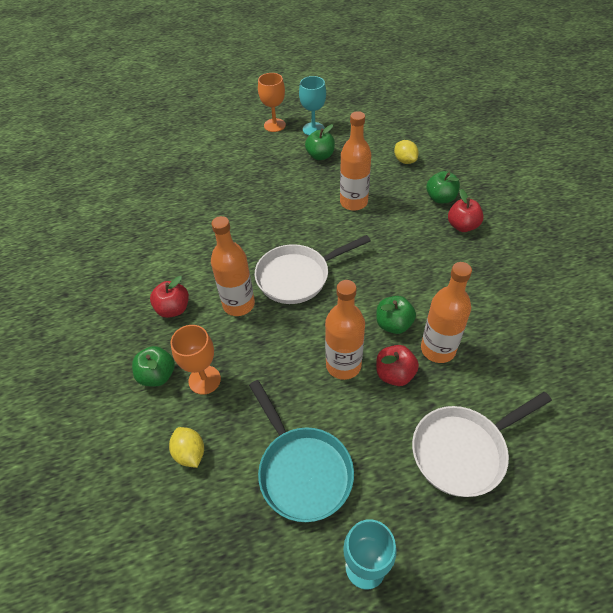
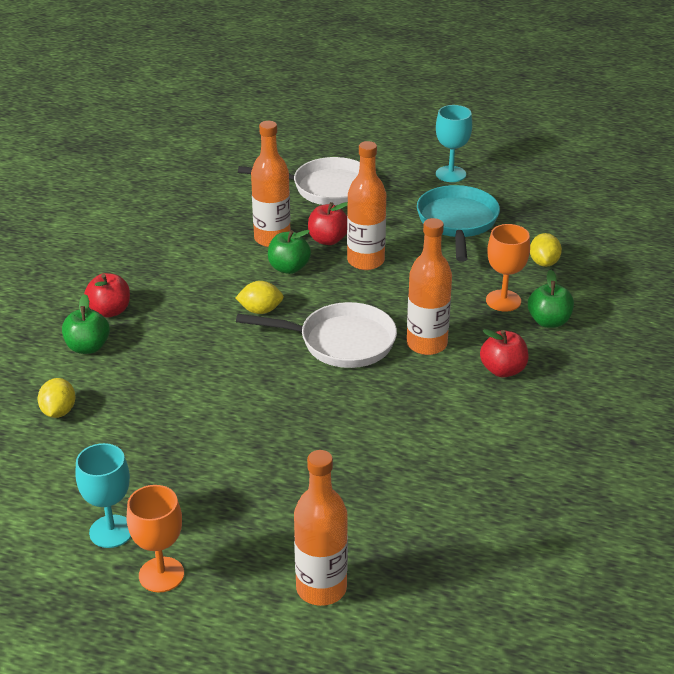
camera: 150 degrees left, 15 degrees down
green apple [305,124,335,160] -> none
orange bottle [340,111,371,211] -> orange bottle moved to [294,450,348,606]
none -> yellow lemon [235,281,284,314]

